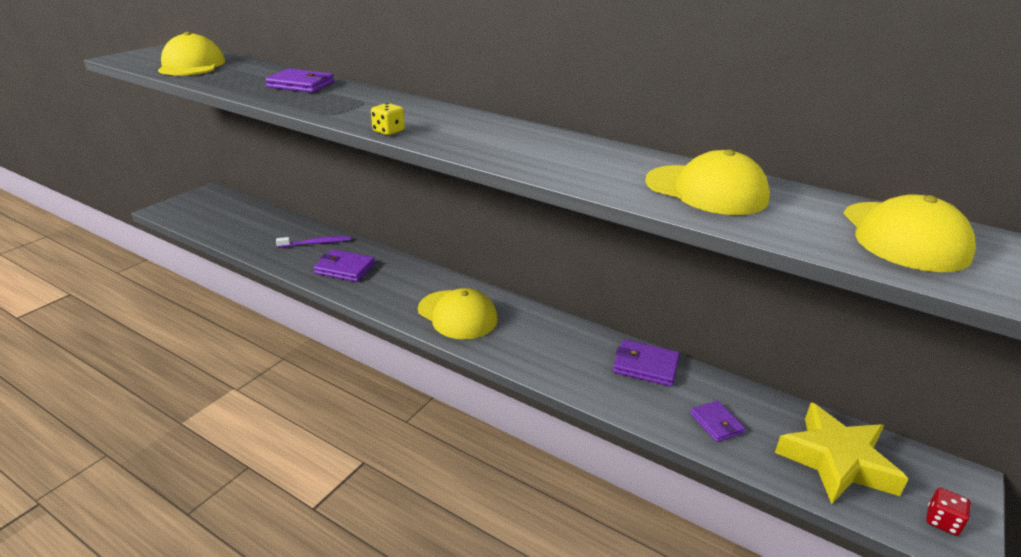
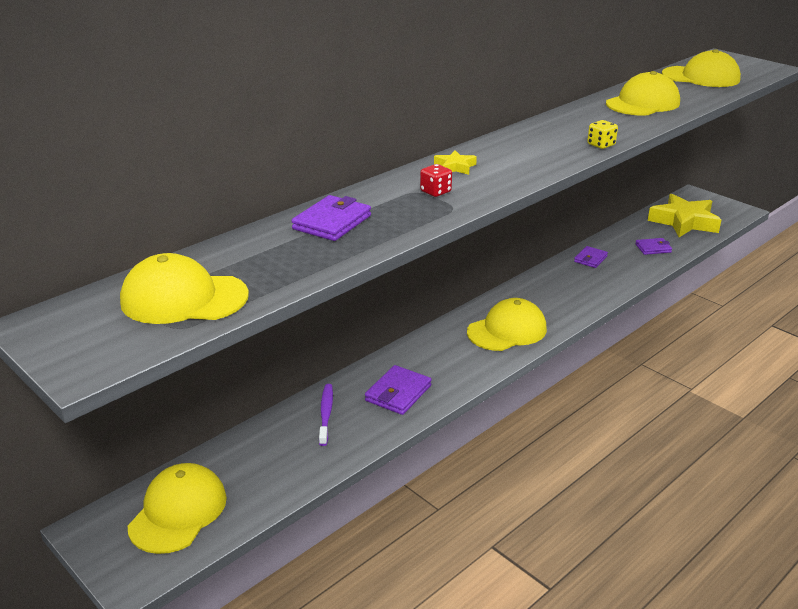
camera: 75 degrees left, 0 degrees up
yellow dice [371,103,405,135] -> yellow dice moved to [587,120,618,149]
purple wallet [613,339,680,387] -> purple wallet [574,246,608,268], size x0.66
red dice [926,488,971,536] -> red dice moved to [420,164,452,197]
none -> yellow cap [128,463,227,554]
none -> yellow star [434,150,477,175]

